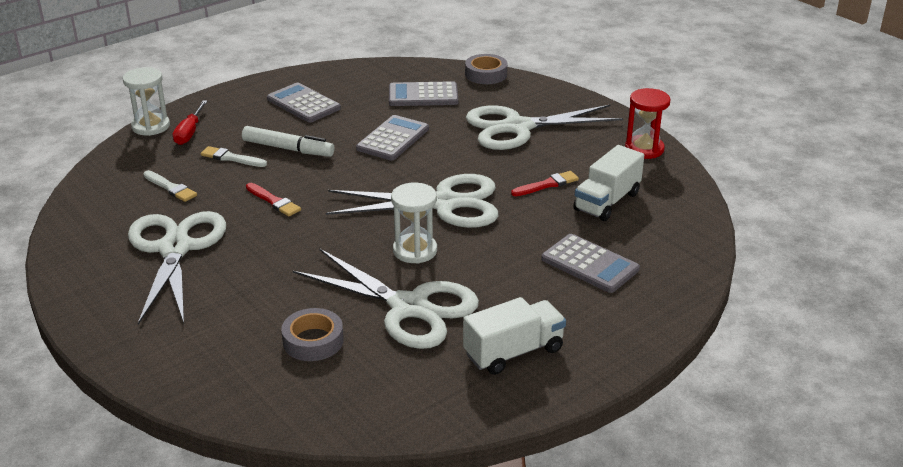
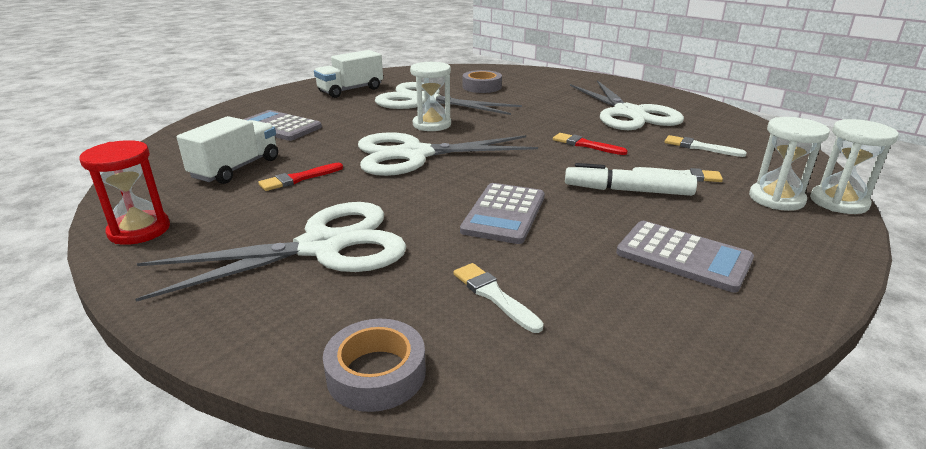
camera: 170 degrees right, 5 degrees down
red screwdriver [173,100,207,145] -> white hourglass [749,117,830,211]
grey calculator [389,81,458,106] -> white brush [453,263,544,333]

